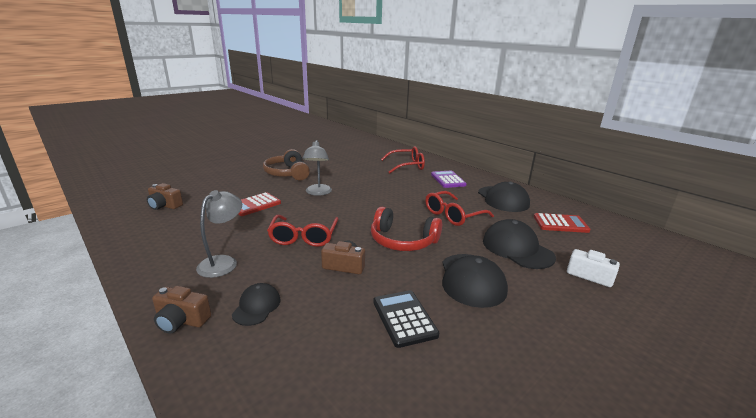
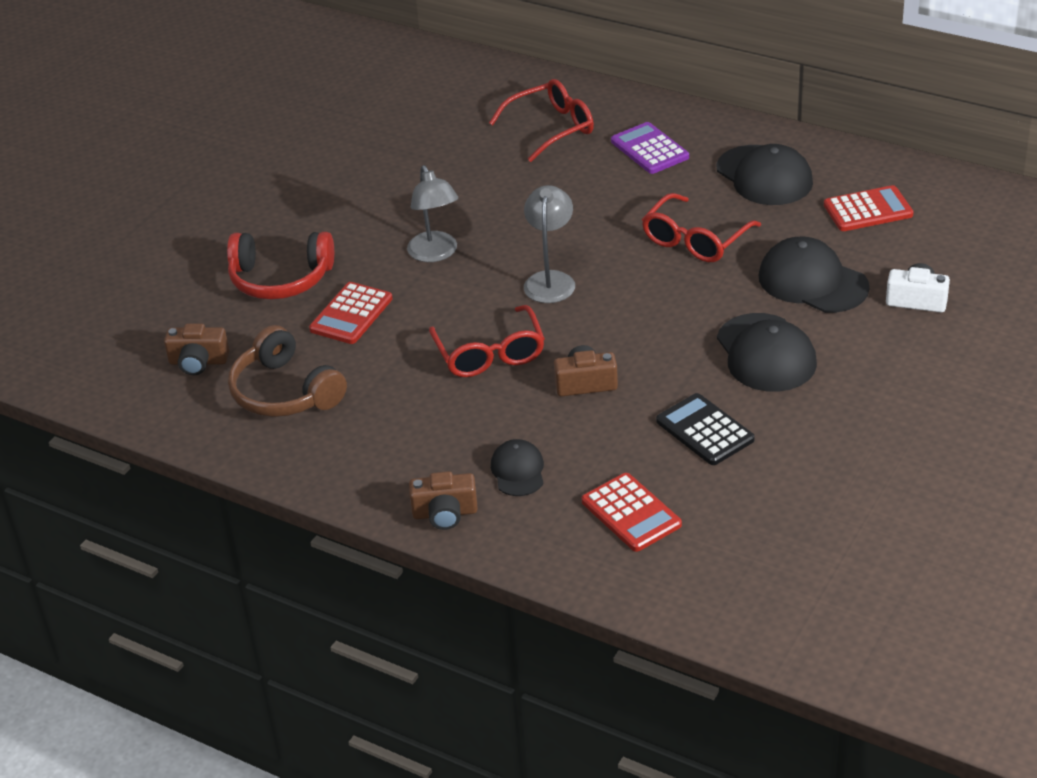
camera: 15 degrees left, 15 degrees up
grey lamp [196,190,242,278] -> grey lamp moved to [524,185,575,303]
brown headphones [263,149,310,181] -> brown headphones moved to [228,325,347,417]
red headphones [371,207,442,251] -> red headphones moved to [227,232,334,300]
none -> red calculator [582,473,682,552]

